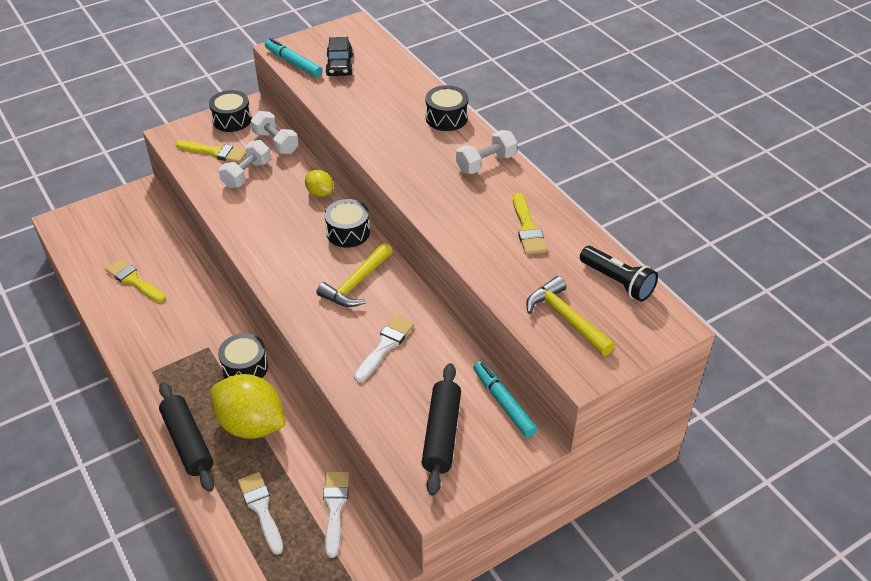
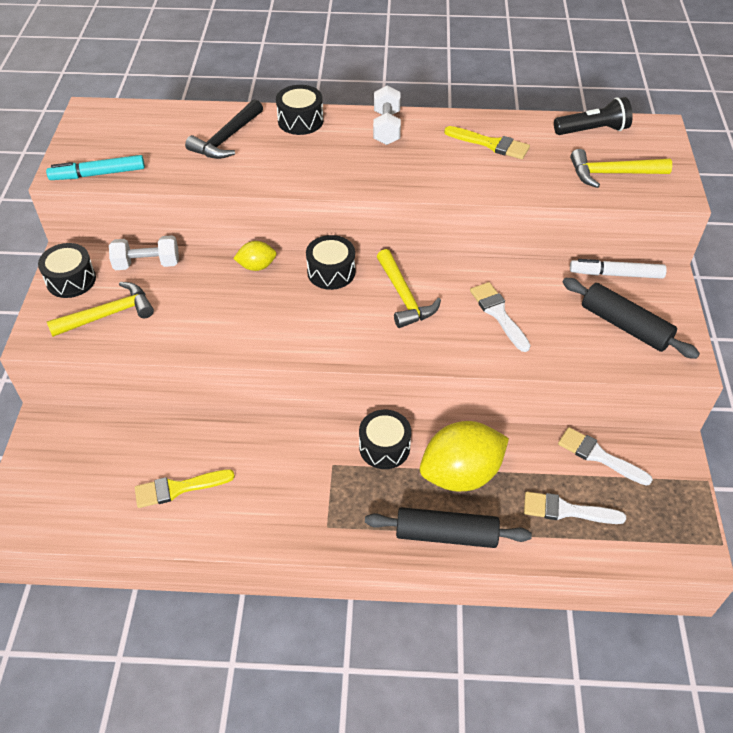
camera: 55 degrees left, 5 degrees up
yellow brush [175,140,246,163] -> yellow hammer [47,282,154,337]
white dumbbell [219,140,271,188] -> none
black car [325,37,353,76] -> none
turquoise marker [473,361,538,438] -> white marker [570,259,667,279]
none -> black hammer [185,99,263,159]

